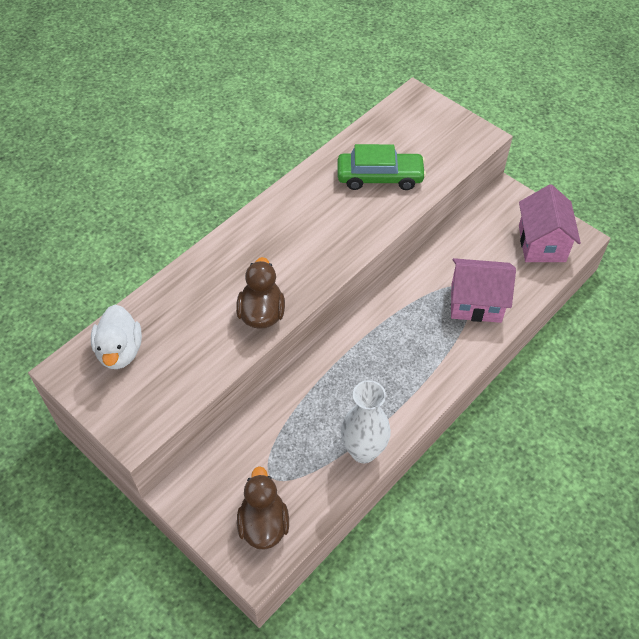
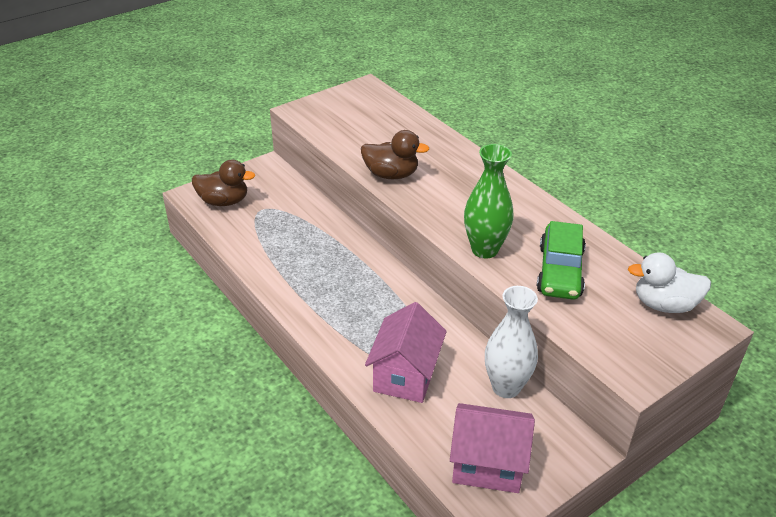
camera: 100 degrees right, 15 degrees down
white duck [91,305,142,369] -> white duck moved to [628,252,711,313]
white vase [341,380,391,463] -> white vase moved to [485,286,538,398]
none -> green vase [464,144,514,258]

